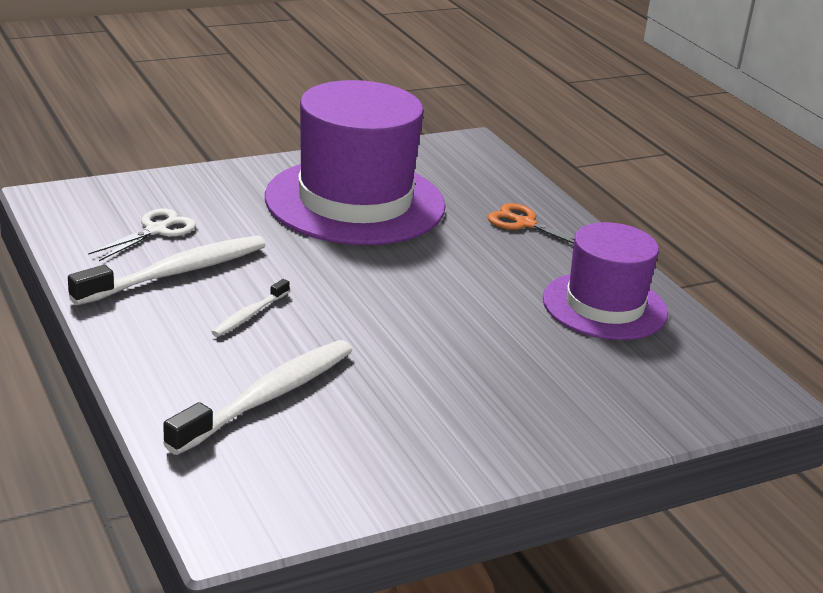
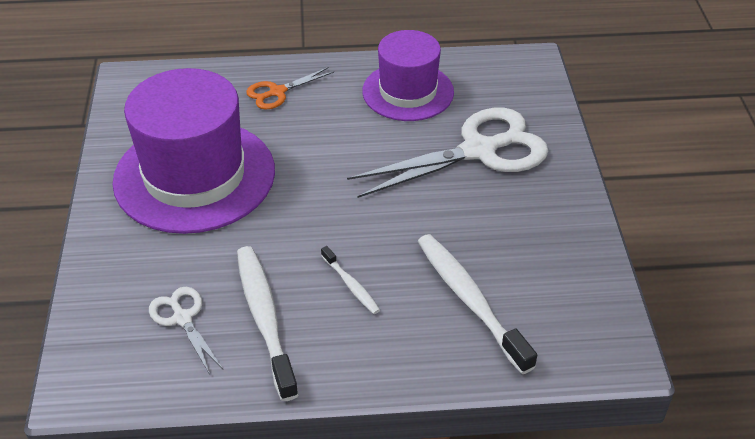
camera: 65 degrees left, 15 degrees up
none -> white scissors [347,108,548,198]

